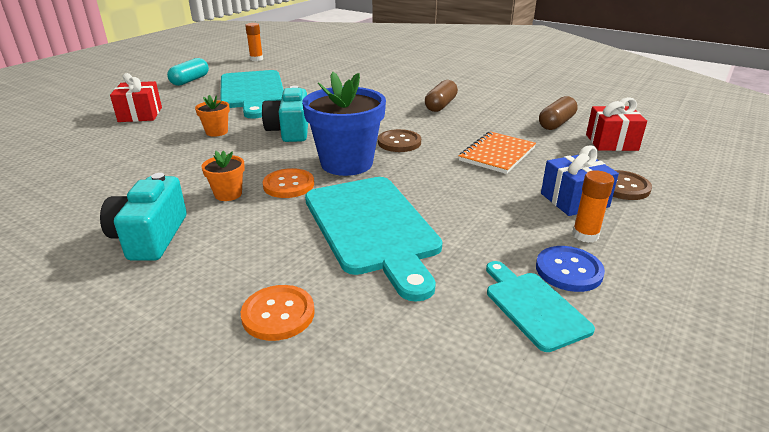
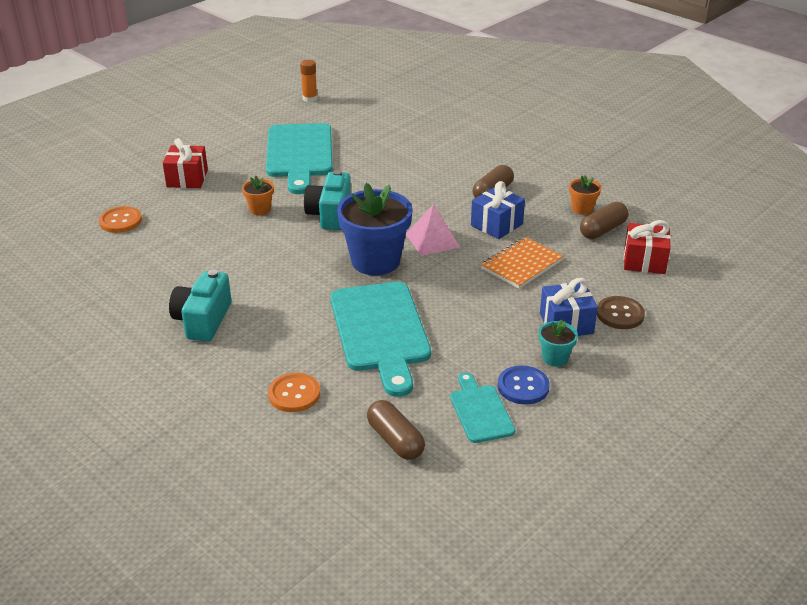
camera: 10 degrees right, 5 degrees up
turquoise capsule [167,58,209,86] -> none
orange flower pot [201,151,245,201] -> orange flower pot moved to [569,176,601,215]
orange button [263,168,314,198] -> orange button moved to [99,206,142,233]
brown button [378,129,421,152] -> pink pyramid [406,204,460,256]
orange glue stick [572,170,614,243] -> turquoise flower pot [539,319,578,367]
none -> brown capsule [367,400,425,460]
none -> blue gift [471,181,525,239]

